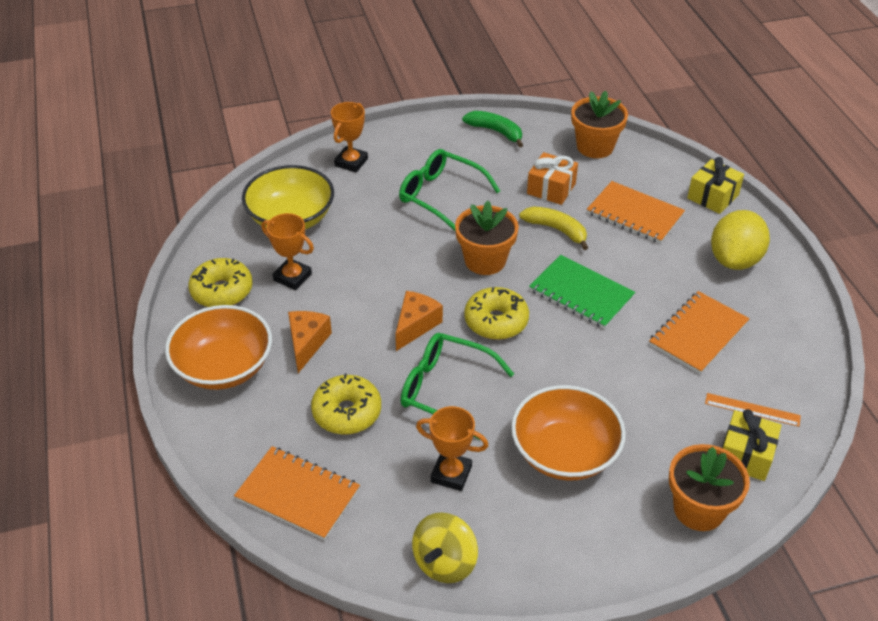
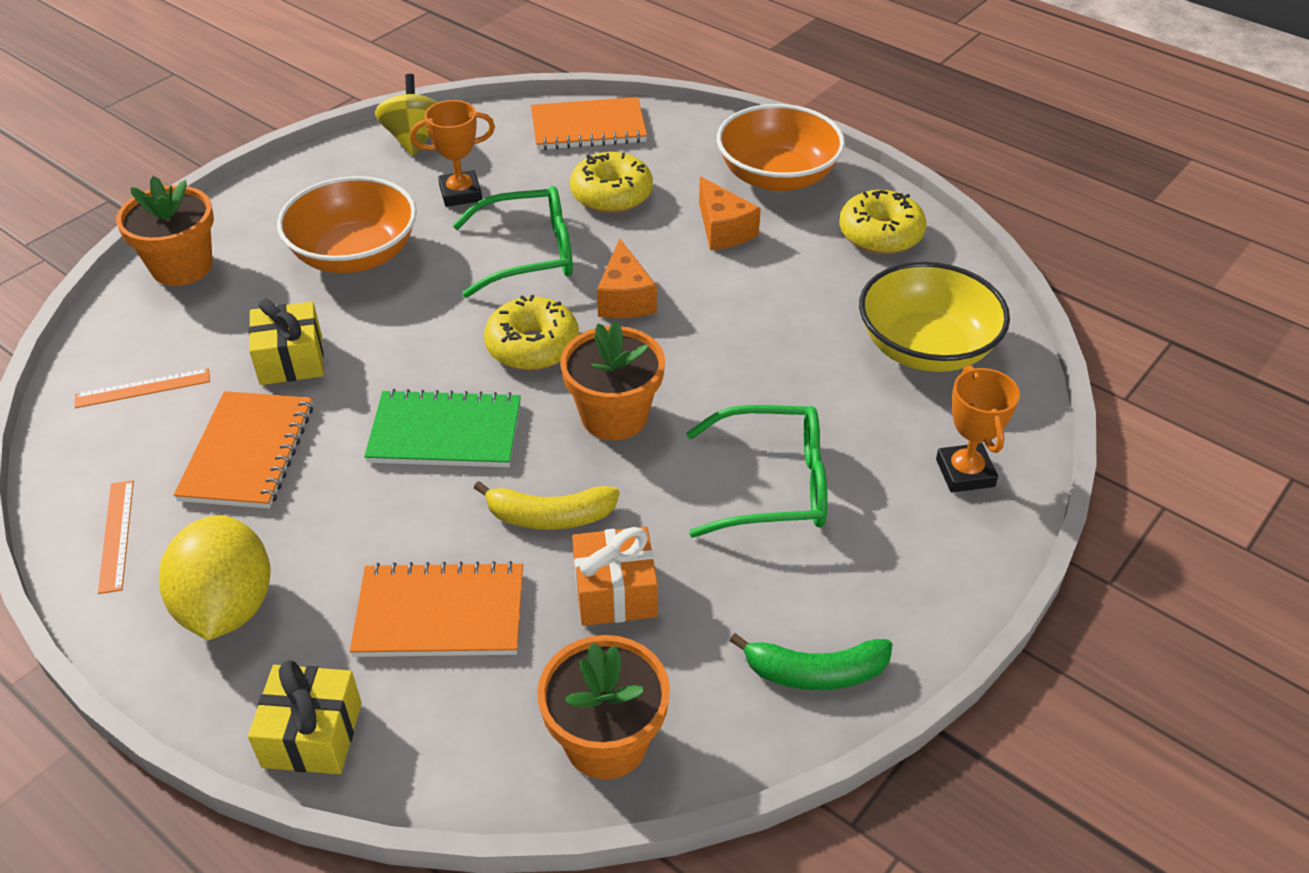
camera: 145 degrees right, 0 degrees up
orange trophy [261,213,314,290] -> none
yellow gift [722,409,782,481] -> yellow gift moved to [249,299,324,385]
none -> orange ruler [98,480,134,594]

